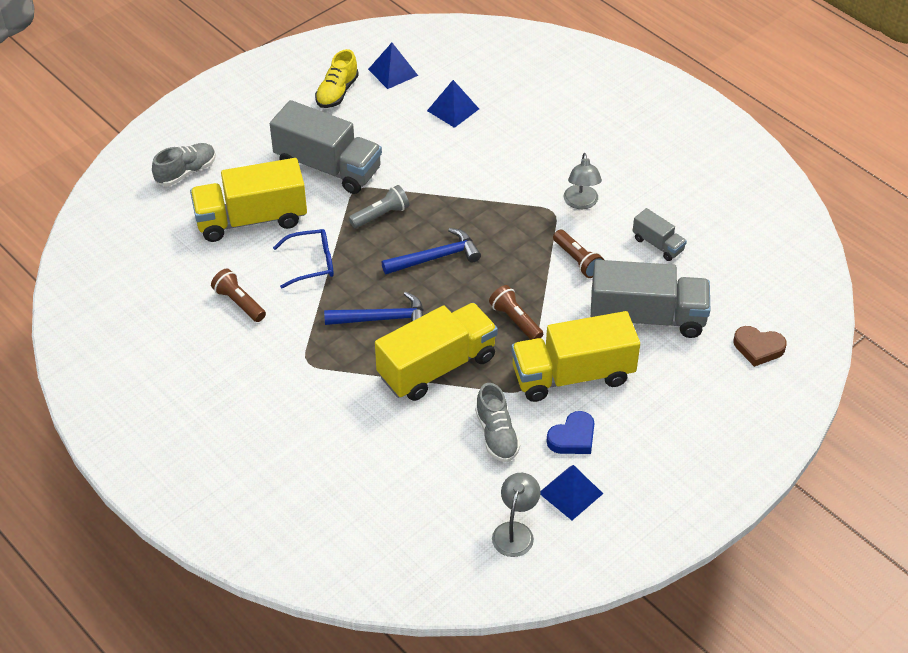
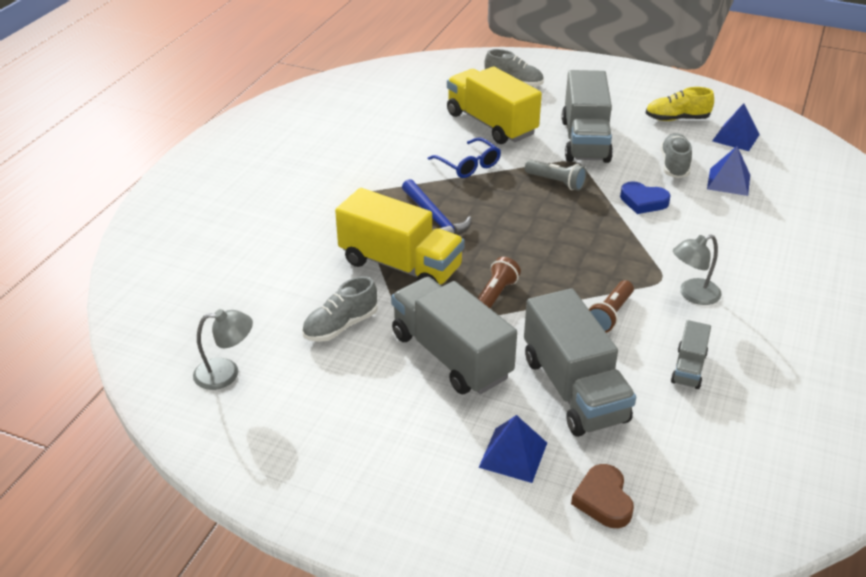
camera: 65 degrees right, 10 degrees down
brown flashlight [211,269,266,322] -> none
blue hammer [381,228,481,274] -> none
yellow truck [511,311,640,402] -> grey truck [391,277,517,394]
blue pyramid [540,465,603,520] -> blue pyramid moved to [478,415,547,483]
blue heart [546,411,595,454] -> blue heart moved to [620,181,671,214]
none -> grey shoe [660,133,692,178]

